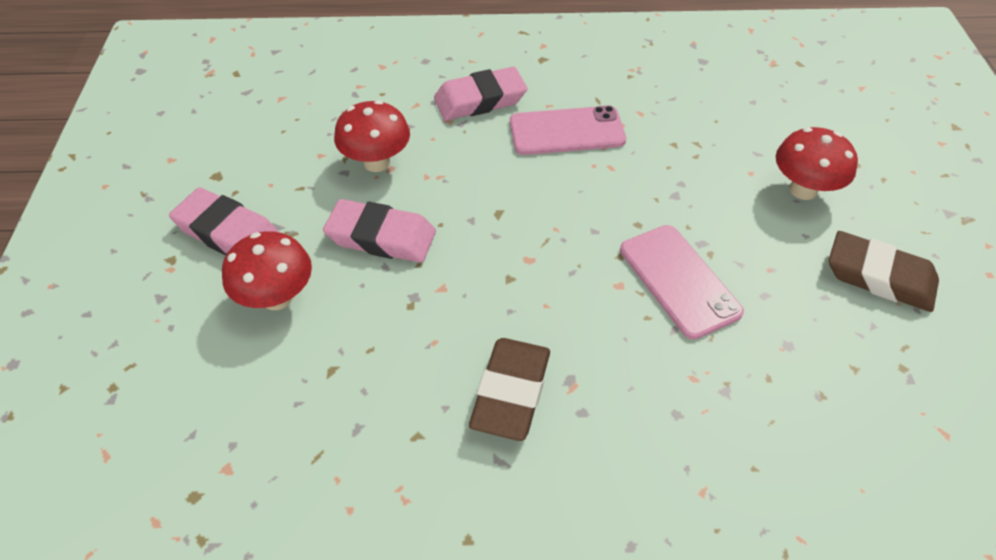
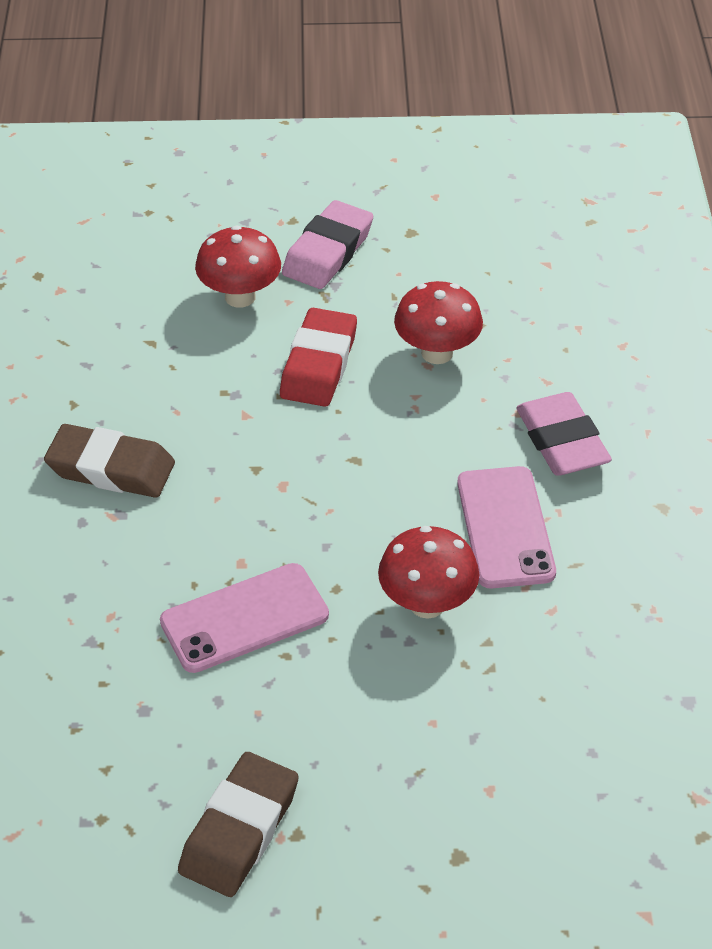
camera: 90 degrees right, 5 degrees down
pink eraser [323,199,436,263] -> red eraser [280,308,357,407]
red mushroom [776,127,858,200] -> red mushroom moved to [378,526,479,619]

